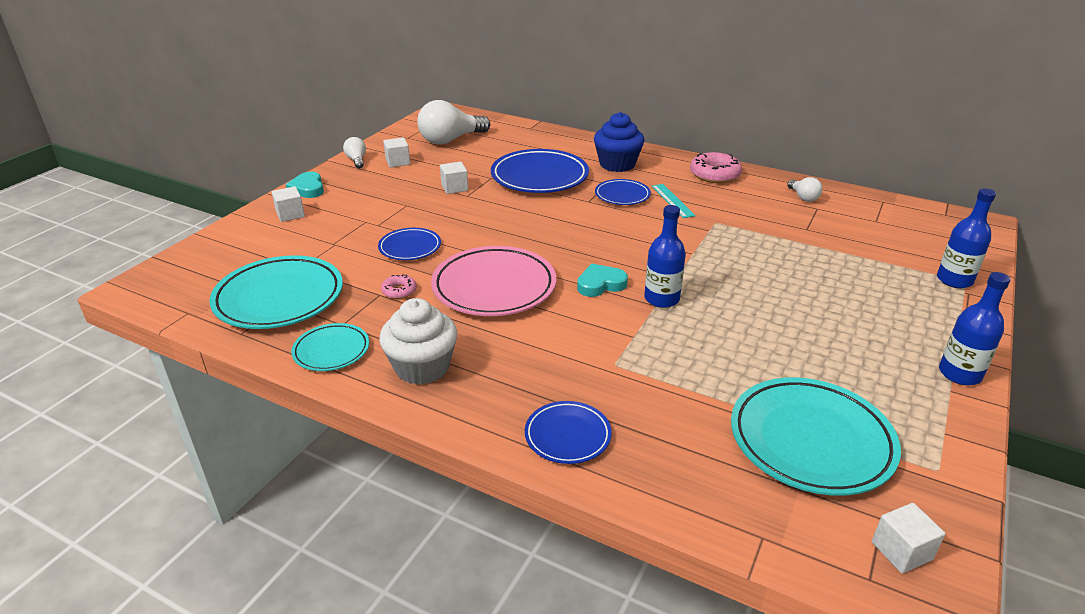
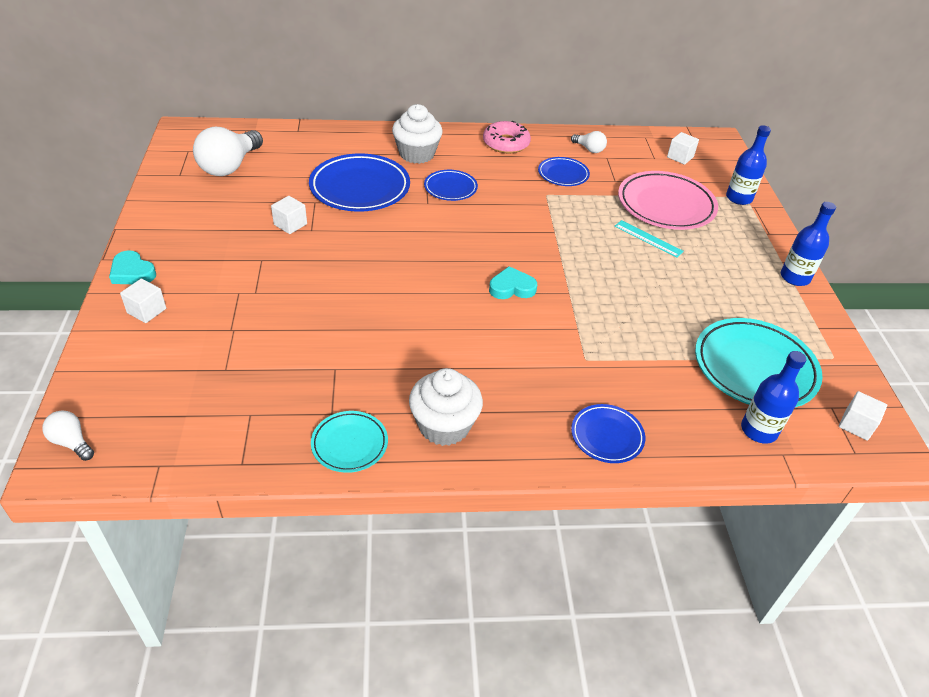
camera: 35 degrees left, 10 degrees up
turquoise plate [209,255,343,329] -> none
white light bulb [343,137,366,168] -> white light bulb moved to [42,410,94,461]
blue plate [378,228,441,260] -> blue plate moved to [538,157,590,186]
pink donut [381,274,417,299] -> none
white cube [383,137,410,168] -> white cube moved to [667,132,699,165]
pink plate [431,246,556,316] -> pink plate moved to [618,171,718,230]
turquoise heart [577,264,628,297] -> turquoise heart turned 45 degrees clockwise [489,266,537,299]
blue cupcake [594,112,644,172] -> white cupcake [392,104,443,164]
blue bottle [644,205,686,308] -> blue bottle moved to [741,351,806,444]
turquoise ruler [652,184,696,218] -> turquoise ruler moved to [615,220,684,257]

